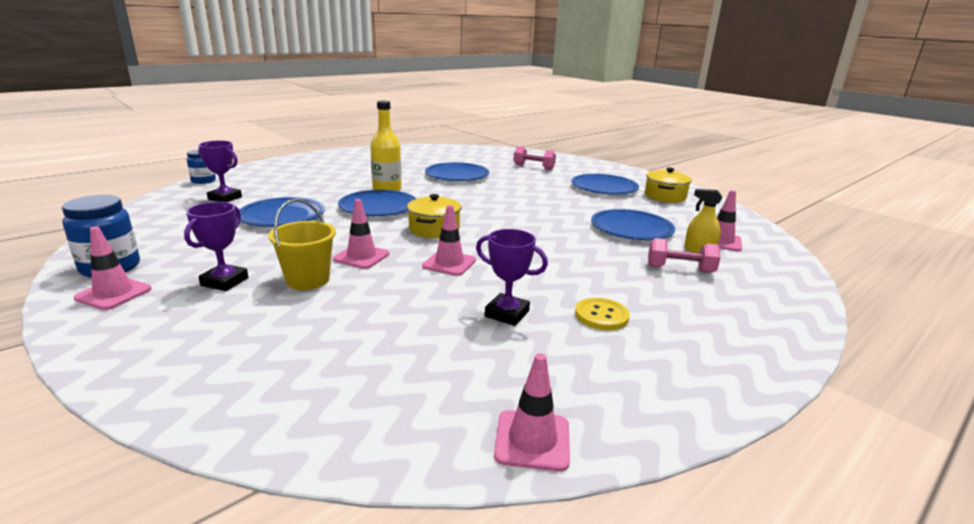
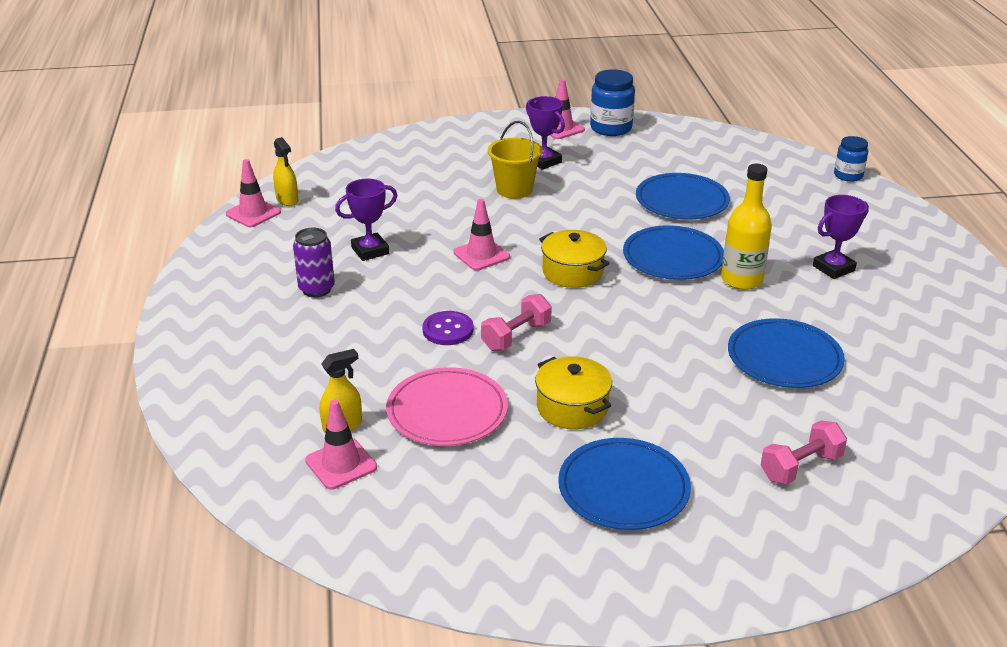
camera: 125 degrees right, 10 degrees up
purple trophy [198,140,242,202] -> purple trophy moved to [813,195,869,279]
pink traffic cone [333,199,389,269] -> none
yellow button [575,298,630,330] -> purple can [293,228,335,297]
blue plate [591,209,675,240] -> pink plate [386,367,508,446]
yellow pot [645,168,692,203] -> yellow pot moved to [535,356,612,429]
pink dumbbell [648,238,720,273] -> pink dumbbell moved to [481,294,552,351]
none -> yellow spray bottle [273,137,298,206]
none -> purple button [422,311,473,345]

